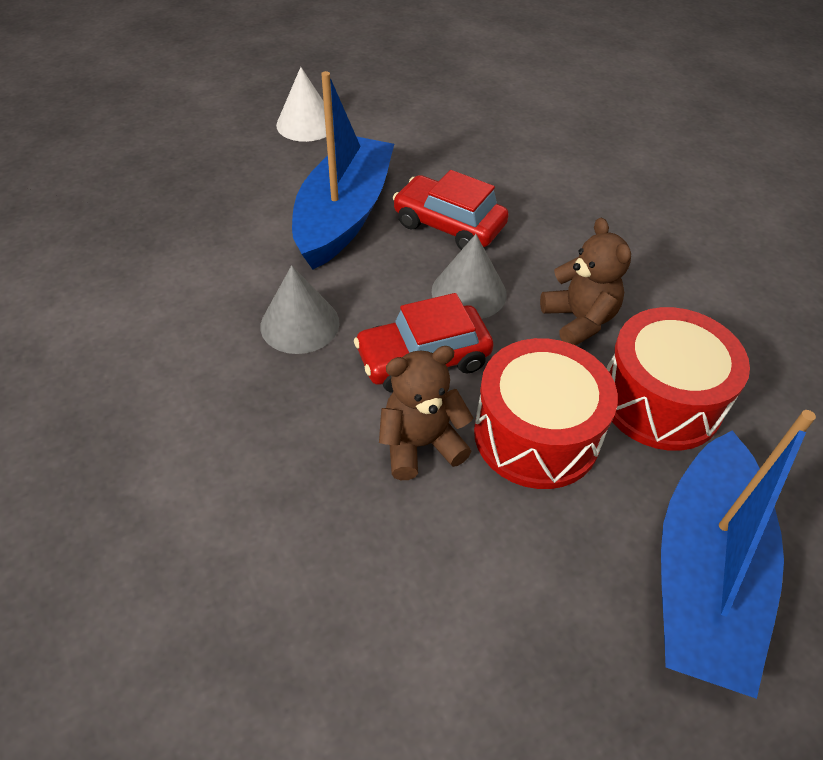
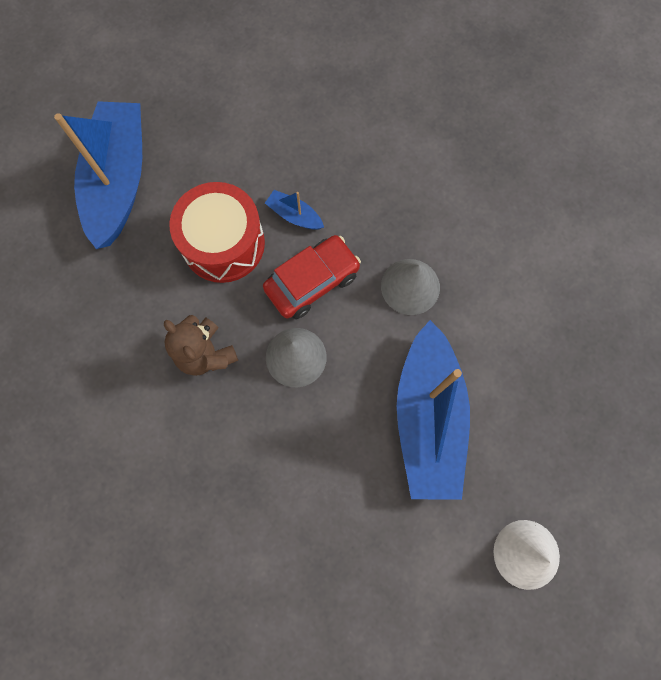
camera: 165 degrees right, 25 degrees up
brown teddy bear [379,346,473,480] -> blue boat [265,190,324,230]
red car [393,170,509,250] -> none
red drum [607,307,750,451] -> none

